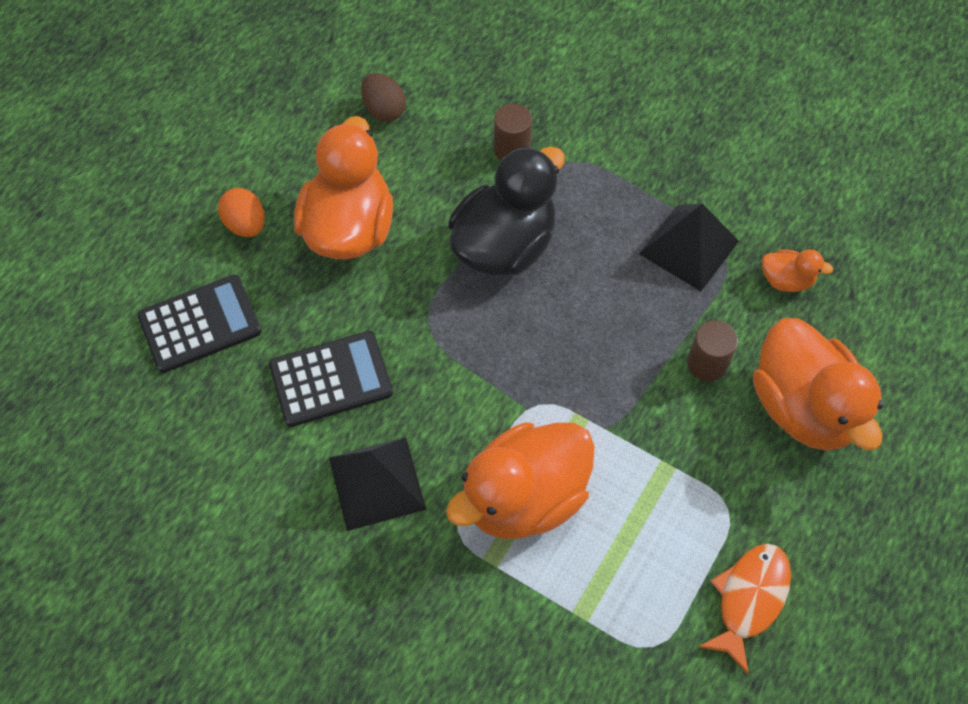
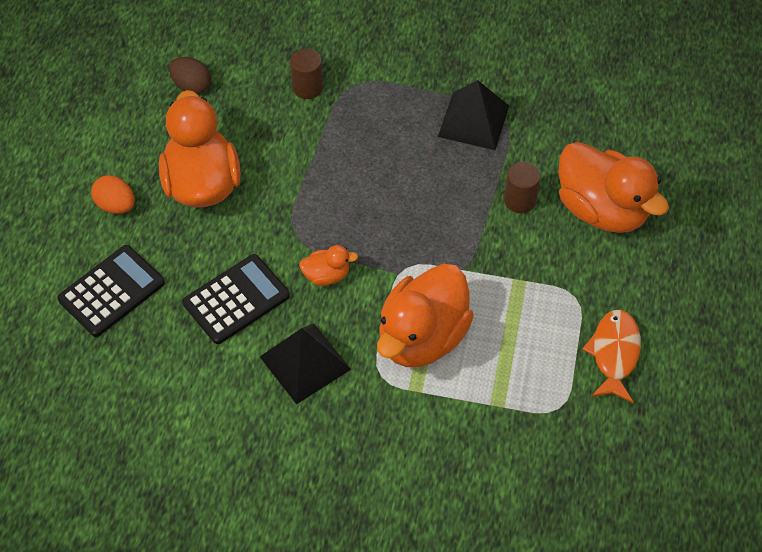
camera: 20 degrees left, 5 degrees down
black duck [448,146,565,276] -> none
orange duck [762,249,833,292] -> orange duck moved to [299,245,358,286]

